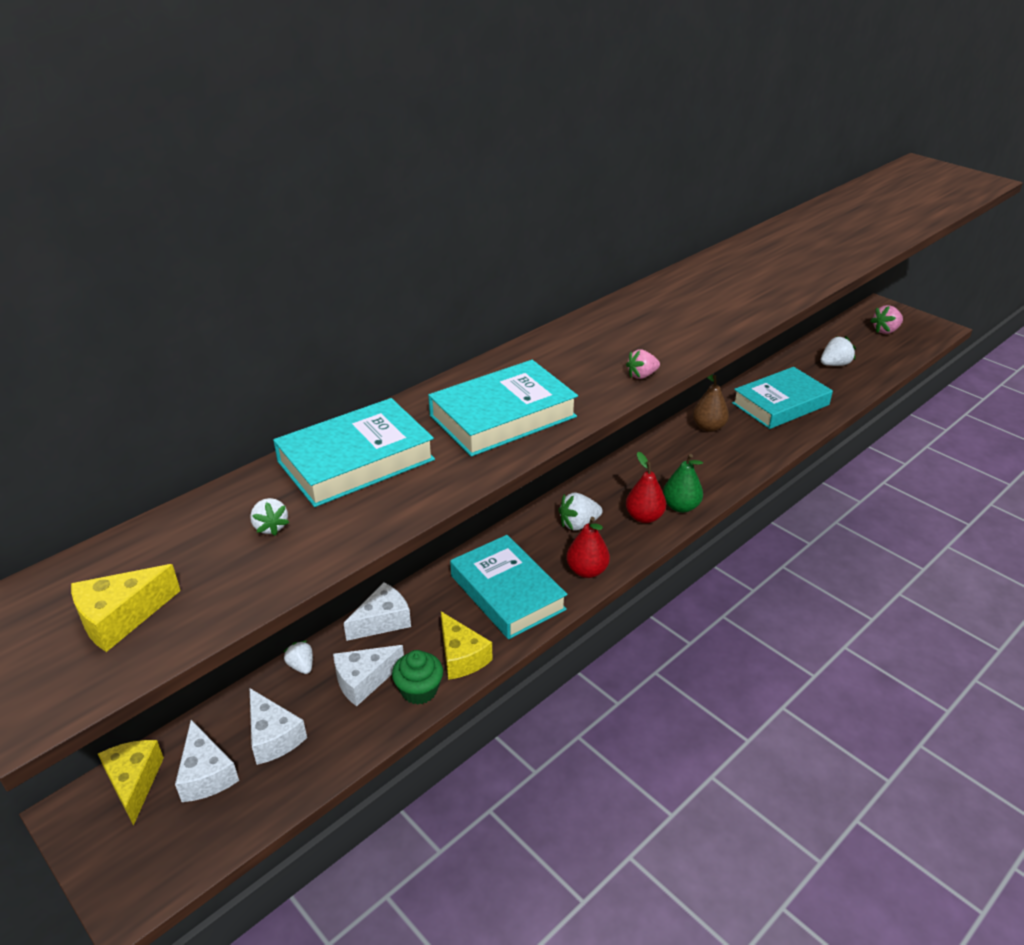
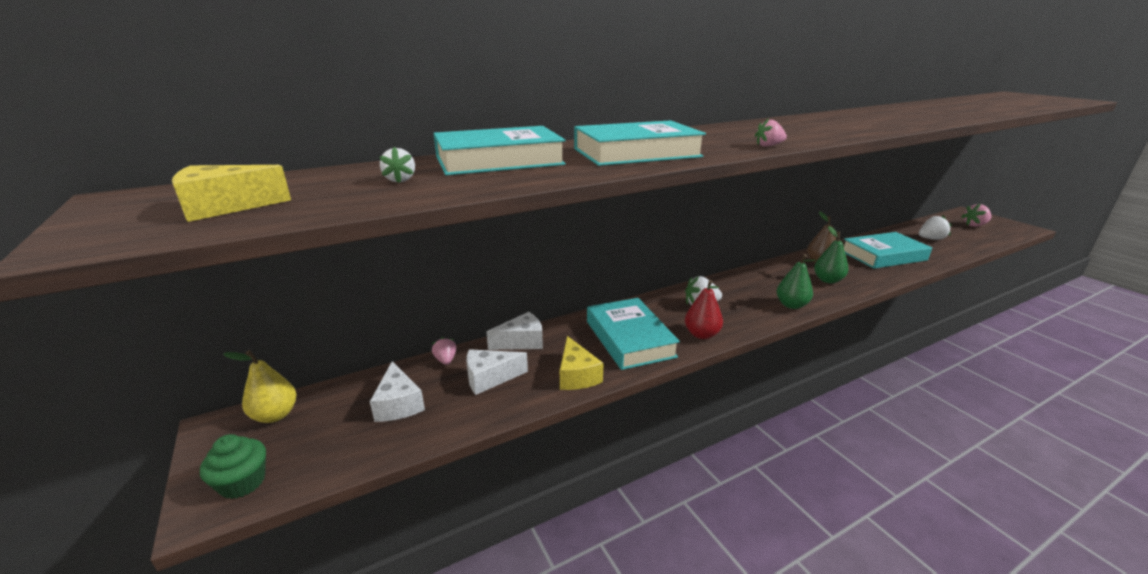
camera: 15 degrees right, 10 degrees down
yellow cheese [98,740,164,826] -> yellow pear [224,350,297,423]
white cheese [175,720,239,802] -> none
white strawberry [283,641,313,674] -> pink strawberry [432,337,456,365]
green cupcake [392,650,443,705] -> green cupcake moved to [200,434,266,499]
red pear [626,452,666,523] -> none
none -> green pear [814,226,849,283]

